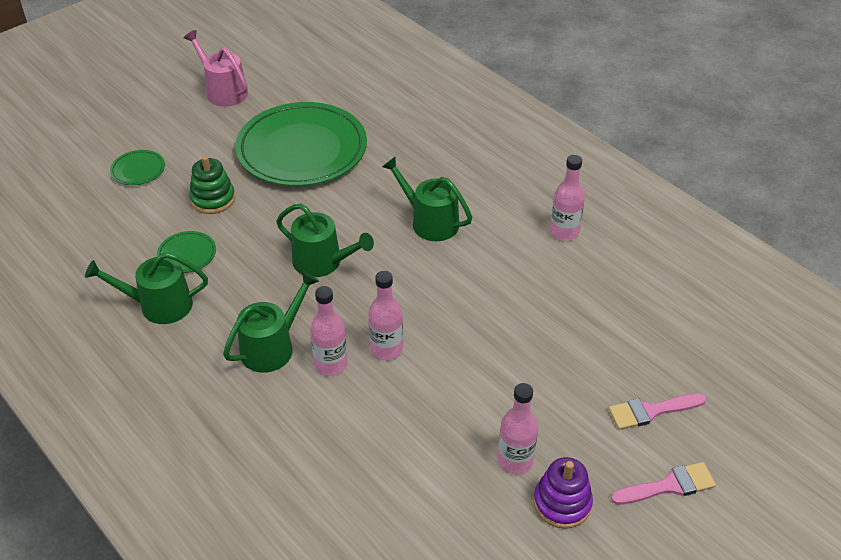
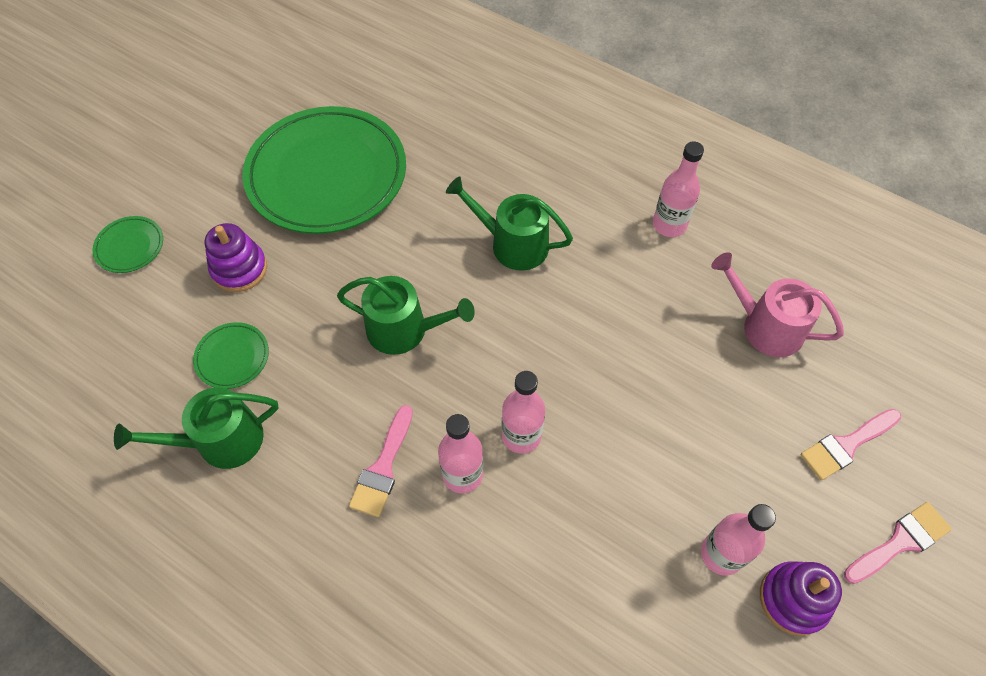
camera: 15 degrees left, 15 degrees up
pink watering can [184,30,248,107] -> pink watering can moved to [711,252,844,357]
green stacking toy [189,156,235,214] -> purple stacking toy [205,223,267,292]
green watering can [223,271,319,373] -> pink brush [349,405,413,517]

